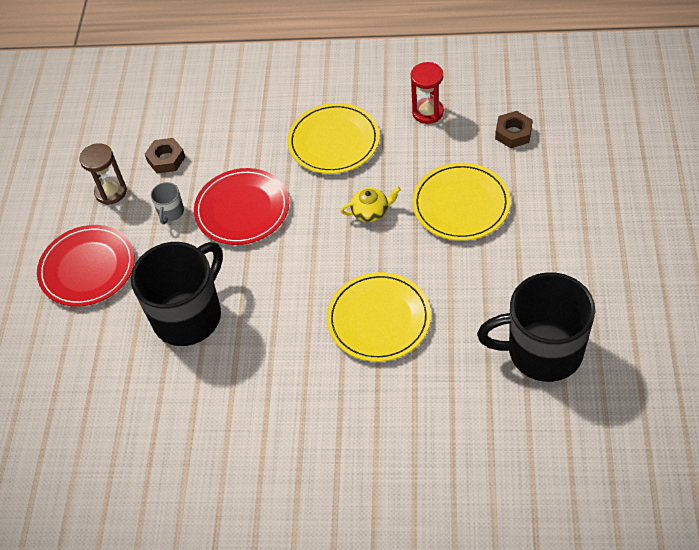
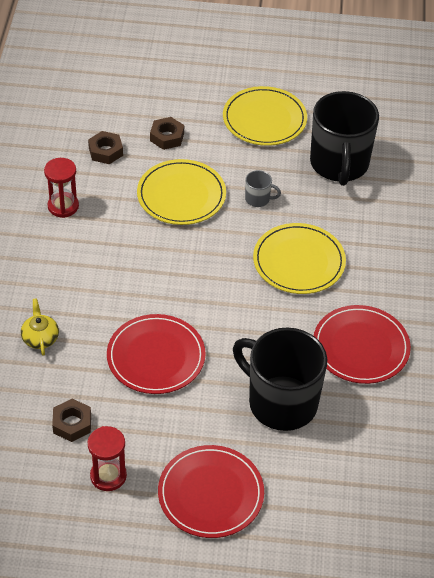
camera: 95 degrees left, 5 degrees down
brown hourglass [79,143,127,205] -> red hourglass [88,426,127,491]
grey mug [151,182,184,224] -> grey mug moved to [245,170,281,207]
yellow plate [287,103,380,174] -> yellow plate moved to [223,86,307,146]
yellow teapot [341,187,401,222] -> yellow teapot moved to [21,298,59,356]
none -> brown nut [150,117,184,150]
none -> red plate [314,305,411,384]

